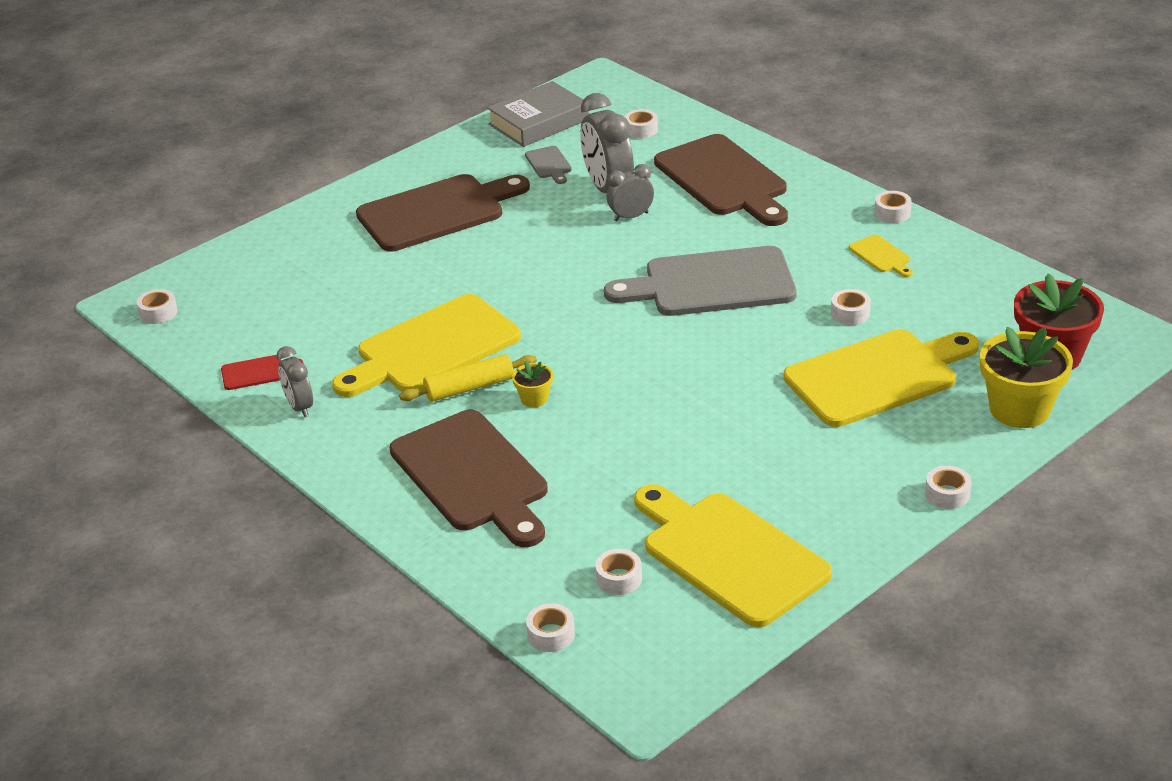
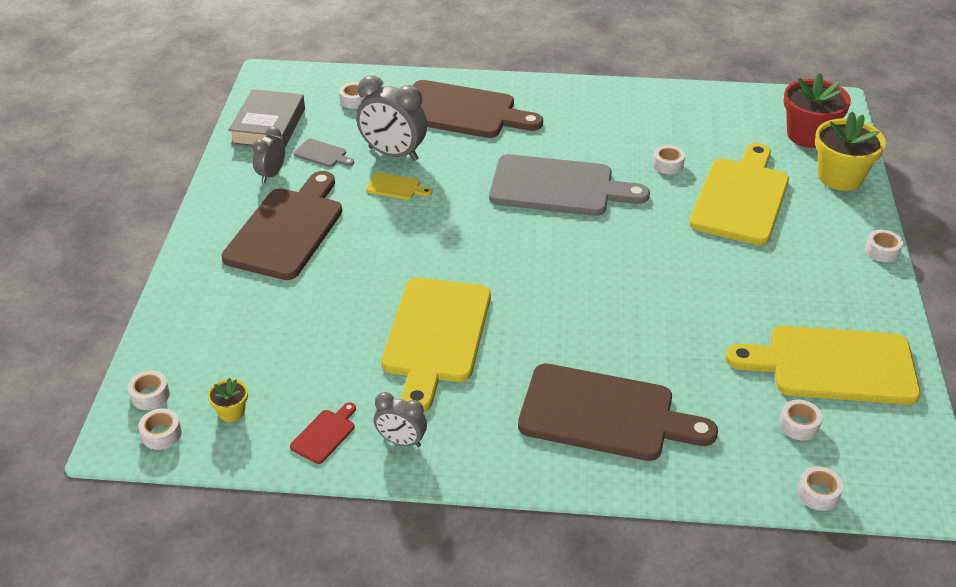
camera: 45 degrees left, 5 degrees up
yellow rolling pin [399,354,537,402] -> none
yellow flower pot [512,361,553,407] -> yellow flower pot moved to [208,378,248,422]
grey cutting board [604,246,797,316] -> grey cutting board turned 120 degrees counterclockwise [489,154,650,216]
grey clock [607,164,654,221] -> grey clock moved to [252,127,285,183]
yellow cutting board [849,235,913,277] -> yellow cutting board moved to [366,172,432,200]
white tape [874,191,912,223] -> white tape moved to [128,371,170,410]

